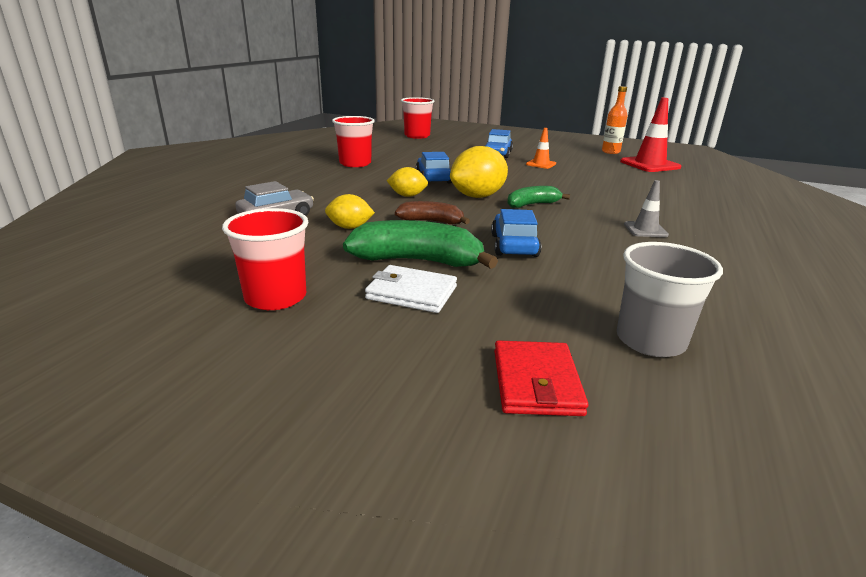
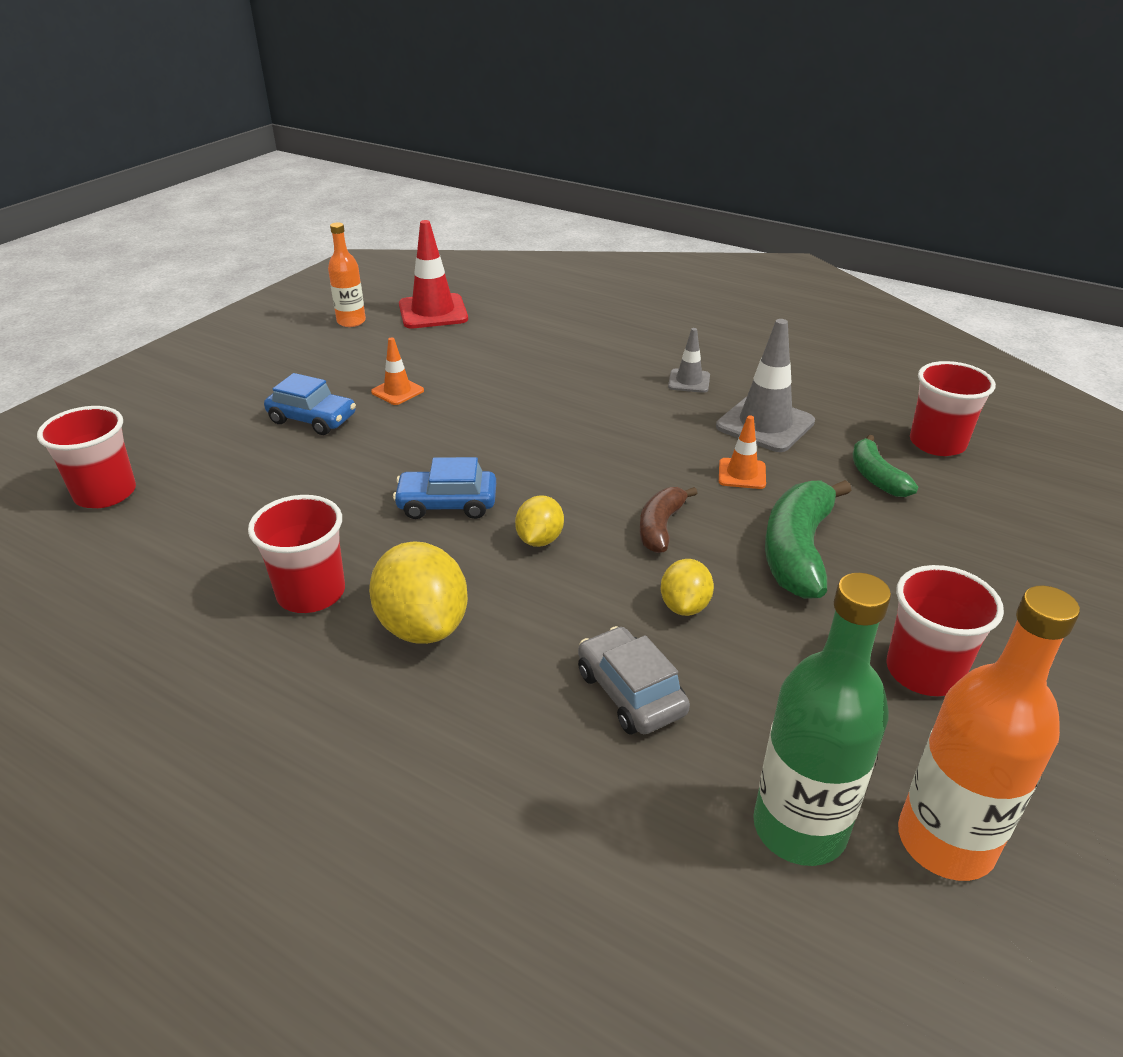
camera: 80 degrees left, 10 degrees up
white wallet [365,265,457,313] -> none
yellow lemon [450,146,508,198] -> yellow lemon moved to [369,541,468,644]
blue car [491,209,541,257] -> orange traffic cone [719,415,766,489]
red wallet [494,340,589,416] -> none
green banana [507,186,570,208] -> green banana moved to [853,435,918,497]
grey cup [617,242,723,357] -> red cup [910,361,996,456]
none -> grey traffic cone [716,319,815,452]
none -> green bottle [753,573,891,866]
none -> orange bottle [898,585,1080,881]

